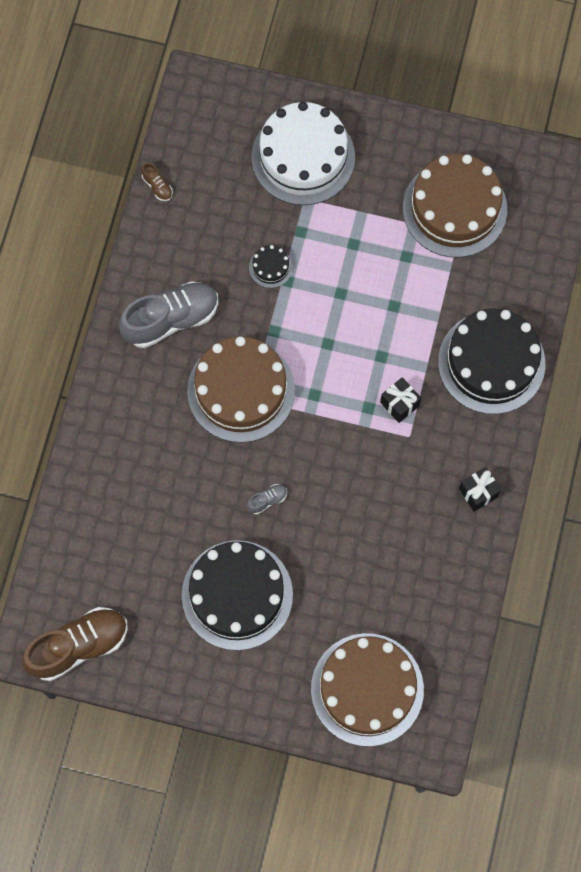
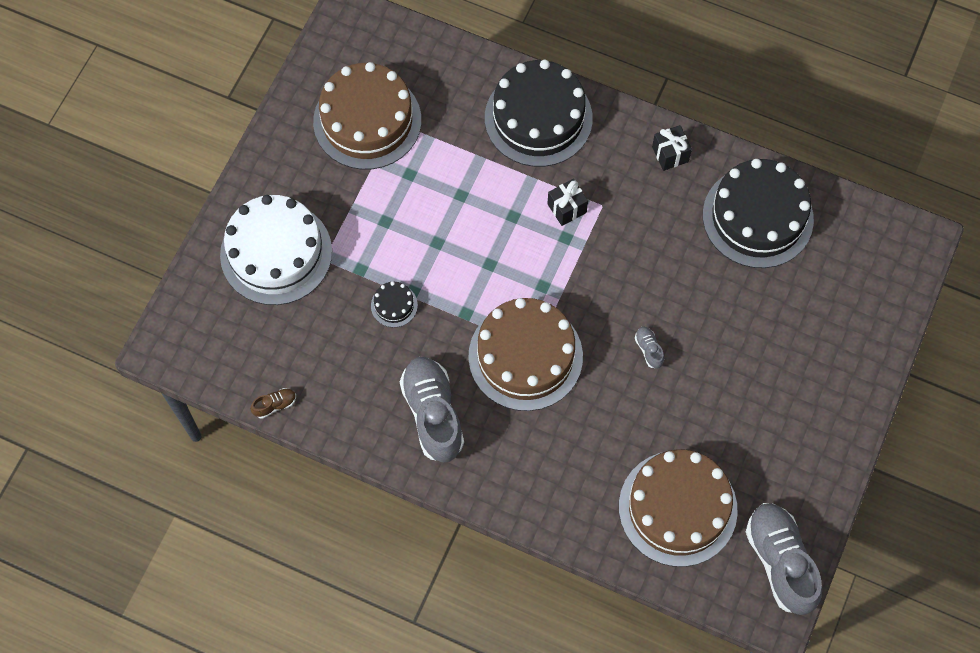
camera: 80 degrees left, 5 degrees down
brown shoe [22,607,128,681] -> grey shoe [746,503,822,615]
black cake [182,540,293,650] -> black cake moved to [703,159,814,268]
brown cake [311,633,424,746] -> brown cake moved to [619,449,738,567]

